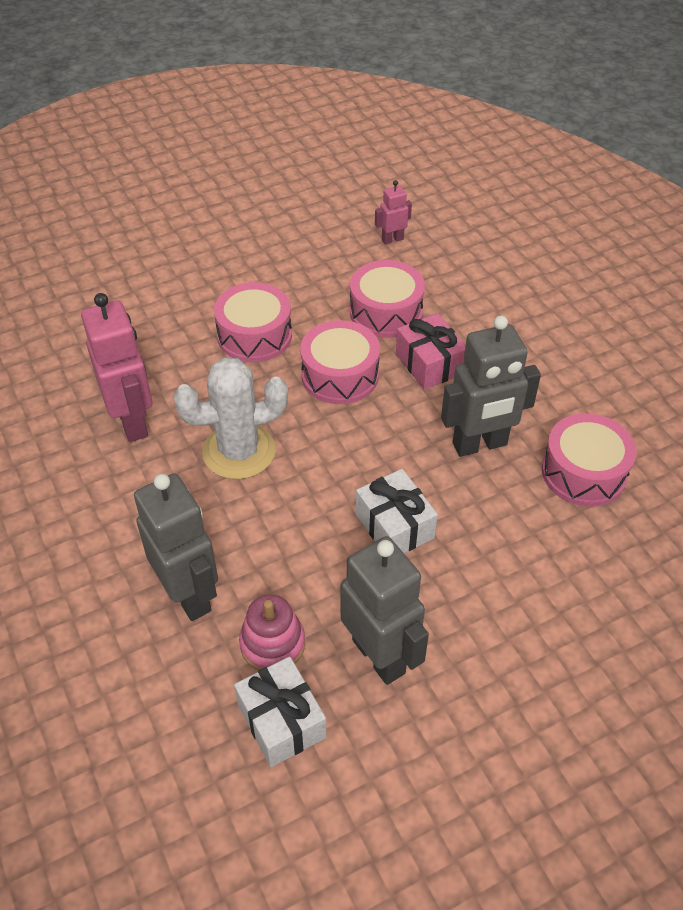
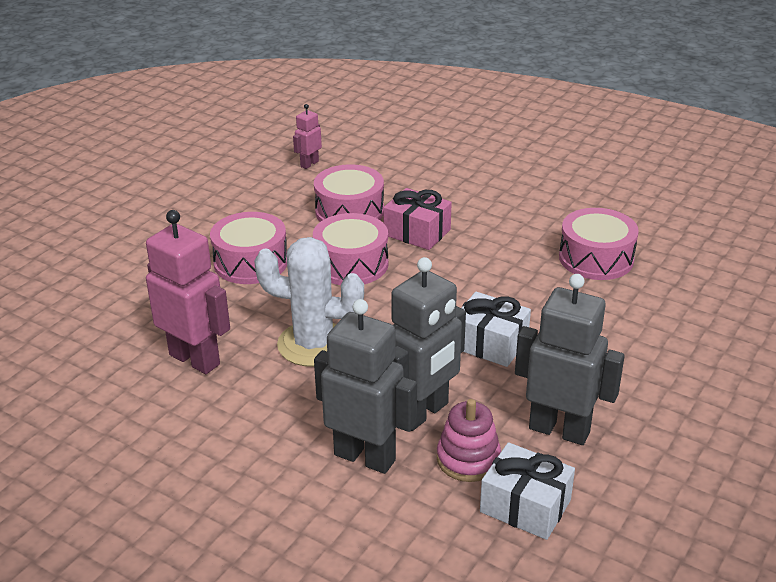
camera: 30 degrees left, 15 degrees down
white cactus [173,357,288,480] -> white cactus turned 60 degrees clockwise [254,237,364,367]
grey robot [441,315,541,457] -> grey robot moved to [391,257,466,431]

